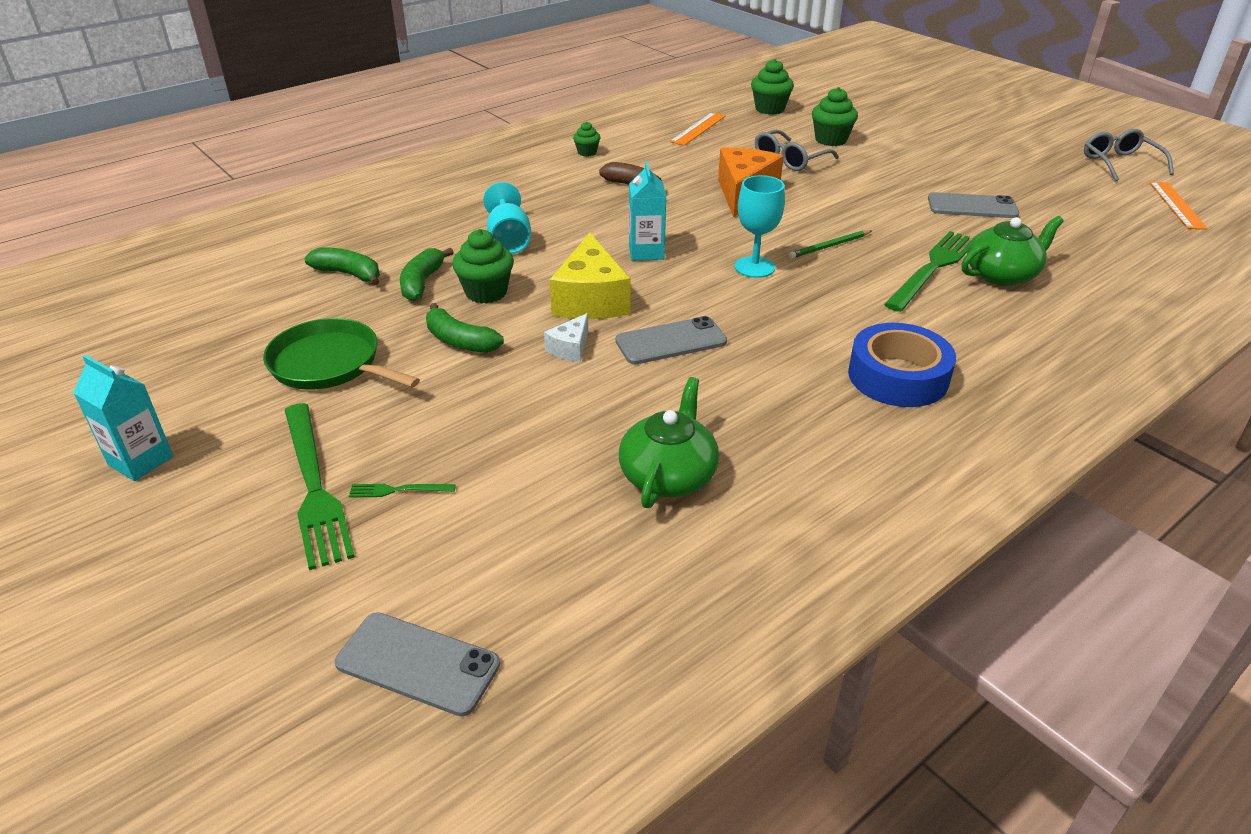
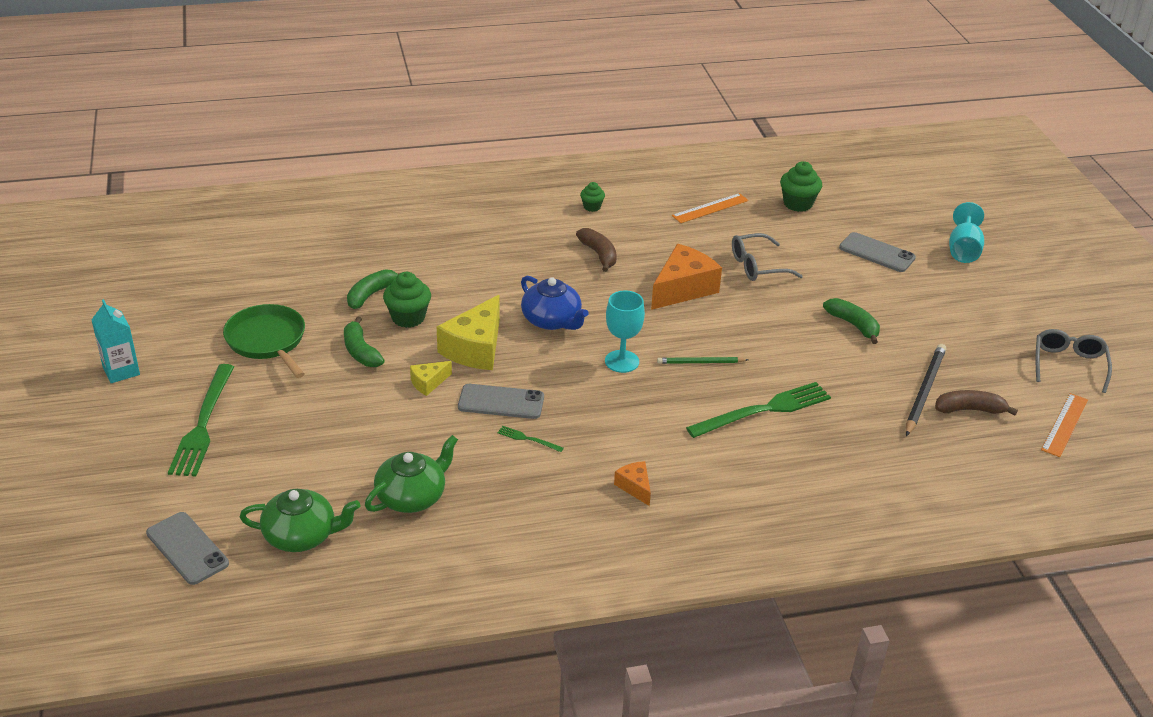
camera: 25 degrees right, 0 degrees up
green banana [304,247,380,286] -> green banana moved to [823,298,880,344]
green fork [349,484,456,498] -> green fork moved to [497,426,564,452]
turquoise goblet [483,182,531,254] -> turquoise goblet moved to [949,202,984,263]
white cheese [544,313,588,362] -> yellow cheese [410,361,452,396]
turquoise carton [629,162,666,261] -> blue teapot [521,276,589,330]
green cupcake [812,87,858,146] -> none
blue tape [848,323,956,407] -> orange cheese [614,461,651,506]
grey phone [928,192,1019,218] -> grey phone moved to [839,232,916,272]
green teapot [962,216,1064,286] -> green teapot moved to [240,489,361,552]
none -> black pencil [906,344,946,436]
none -> brown banana [935,390,1018,416]

